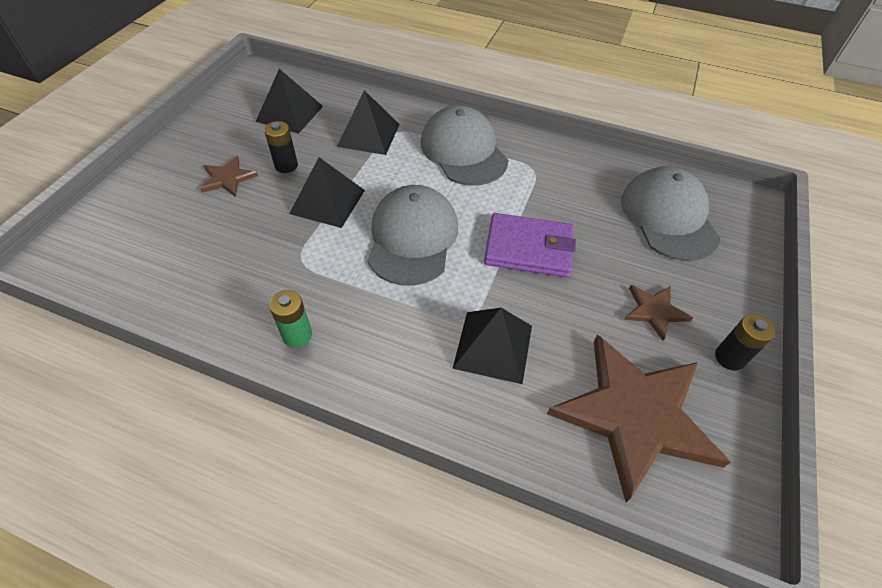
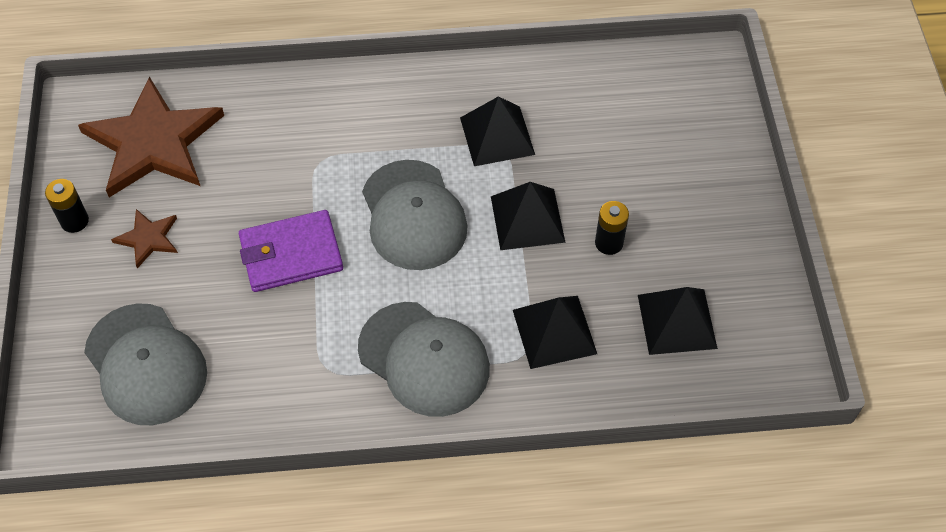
camera: 155 degrees right, 5 degrees up
brown star [200,156,258,197] -> none
green battery [269,290,312,348] -> none
black pyramid [453,308,532,384] -> black pyramid moved to [460,96,535,166]

